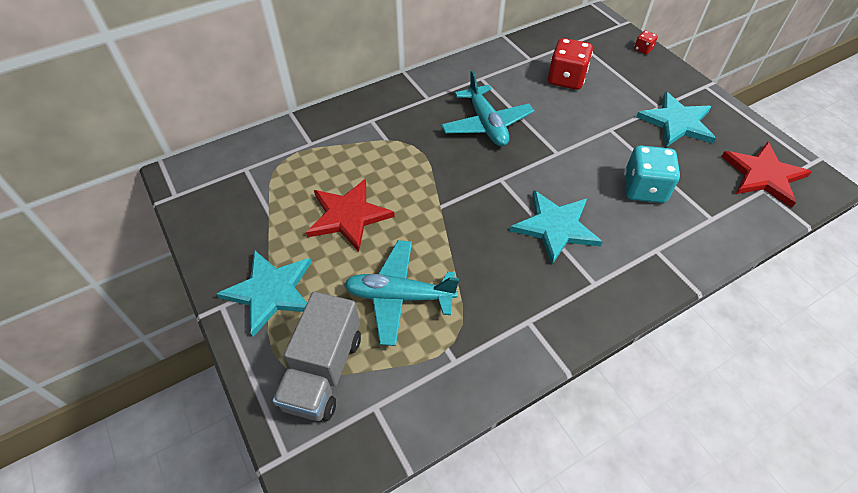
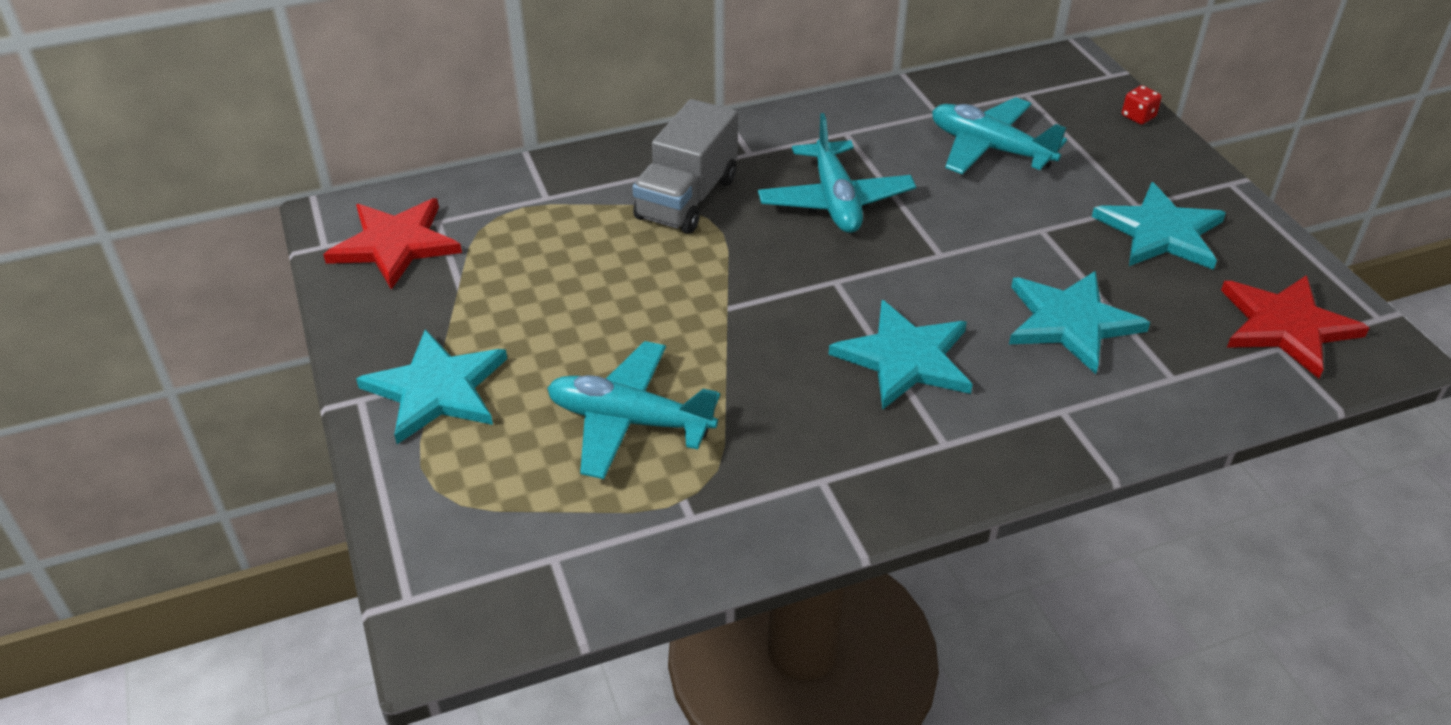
camera: 10 degrees right, 10 degrees down
grey truck [272,292,361,421] -> grey truck moved to [632,99,738,234]
red star [306,179,395,252] -> red star moved to [323,198,462,290]
red dice [548,38,593,90] -> turquoise plane [932,97,1067,174]
turquoise dice [624,145,680,203] -> turquoise star [1009,271,1150,374]

